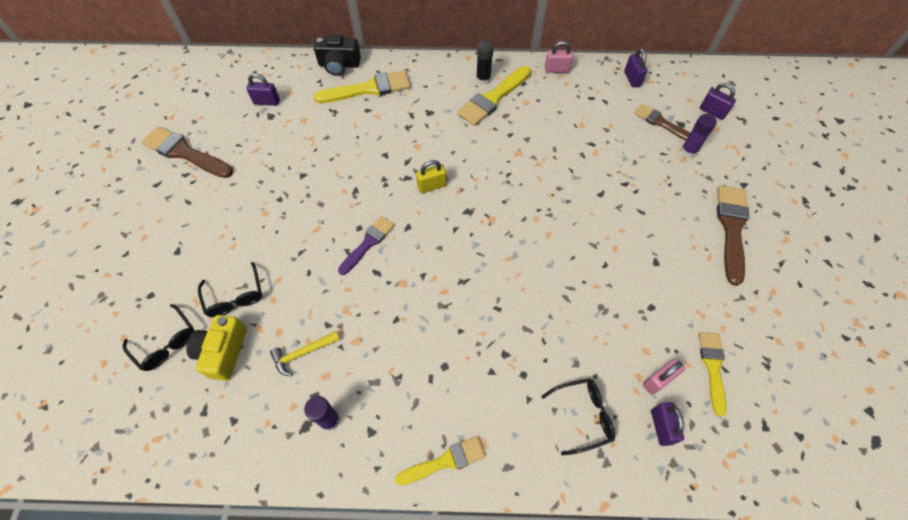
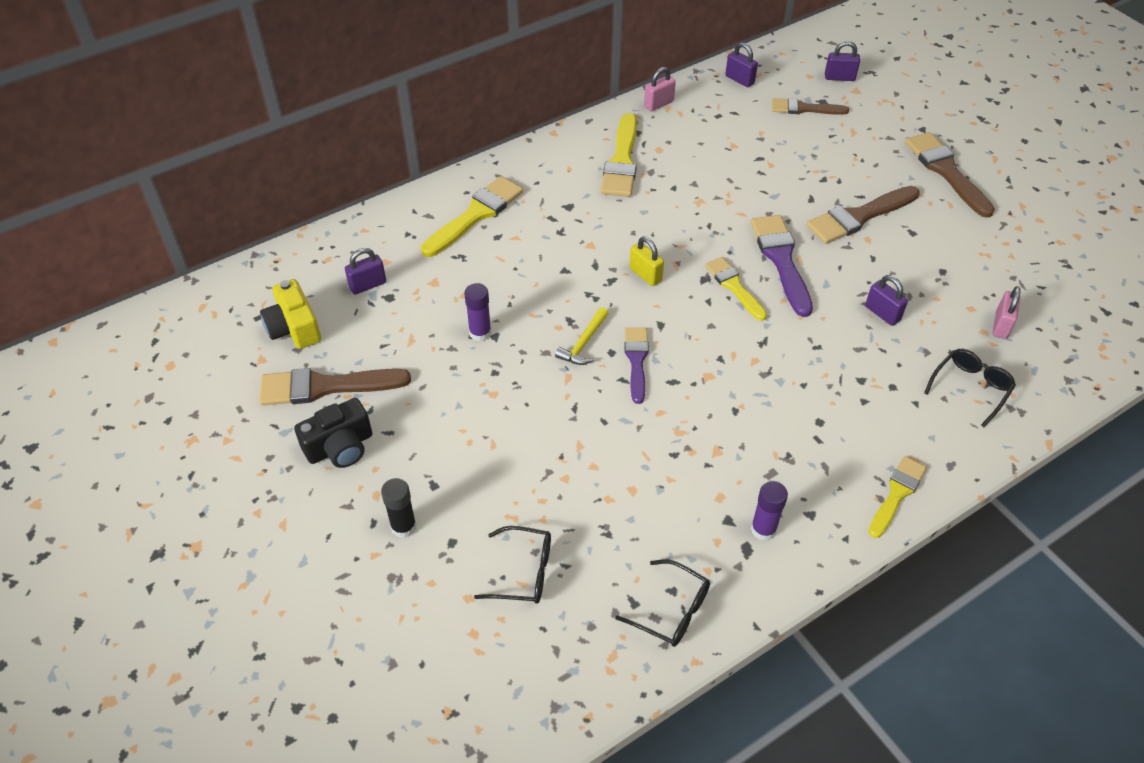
camera: 35 degrees left, 10 degrees down
yellow camera [186,315,247,381] -> yellow camera moved to [260,279,321,349]
black glasses [198,262,262,317] -> black glasses moved to [615,559,710,647]
yellow hammer [270,331,340,377] -> yellow hammer moved to [555,307,609,365]
black camera [314,34,361,76] -> black camera moved to [294,398,372,468]
yellow padlock [416,160,447,193] -> yellow padlock turned 75 degrees counterclockwise [629,237,664,286]
black glue stick [476,41,494,85] -> black glue stick moved to [381,478,416,538]
purple padlock [651,402,684,446] -> purple padlock moved to [865,275,908,326]
purple glue stick [681,114,717,158] -> purple glue stick moved to [464,283,492,342]
yellow brush [699,332,727,417] -> yellow brush moved to [705,257,767,321]
none -> purple brush [751,215,813,317]
none -> brown brush [807,186,920,244]

